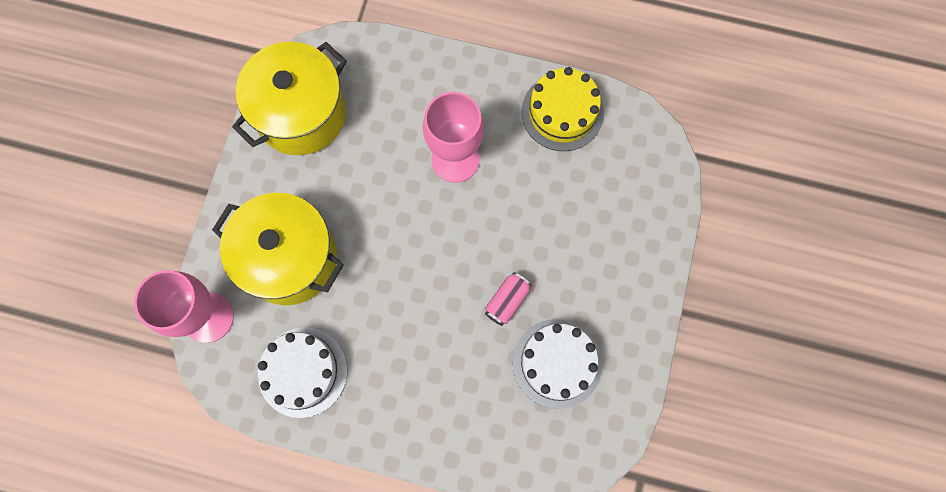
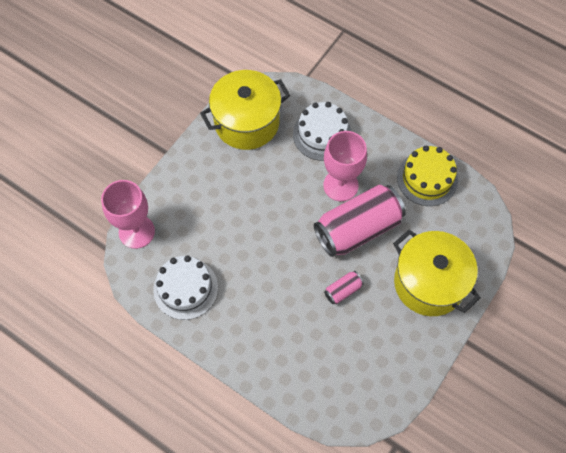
camera: 20 degrees right, 10 degrees down
yellow pot [212,193,344,305] -> yellow pot moved to [393,230,481,316]
white cake [513,319,602,409] -> white cake moved to [293,102,352,161]
none -> pink can [314,185,406,257]

